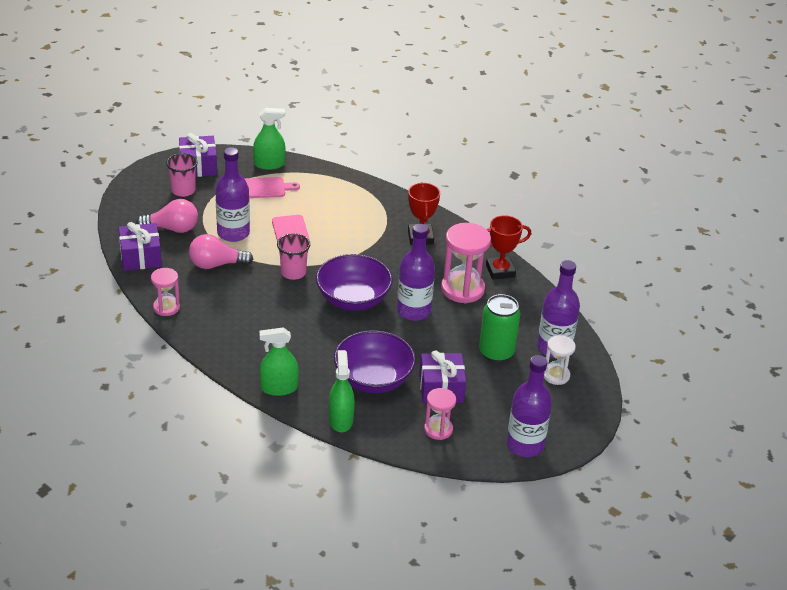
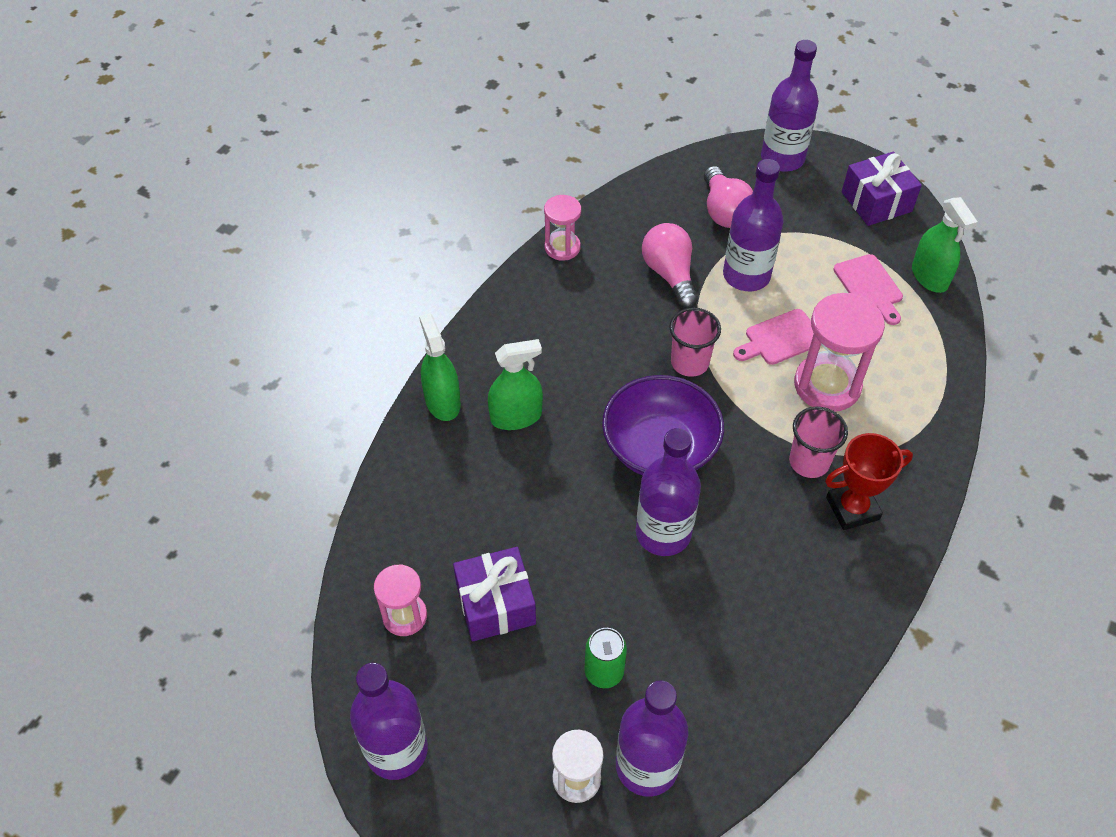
camera: 80 degrees right, 15 degrees up
purple gift [118,222,162,271] -> none
pink cup [166,153,198,197] -> pink cup moved to [789,407,848,478]
green spray bottle [329,350,355,432] -> green spray bottle moved to [488,339,543,430]
purple bowl [334,330,416,393] -> none
pink hourglass [441,223,491,304] -> pink hourglass moved to [794,293,885,412]
green can [479,294,520,363] -> green can [584,628,627,688], size x0.64
red trophy [486,215,531,280] -> none
none -> purple bottle [761,40,819,172]

